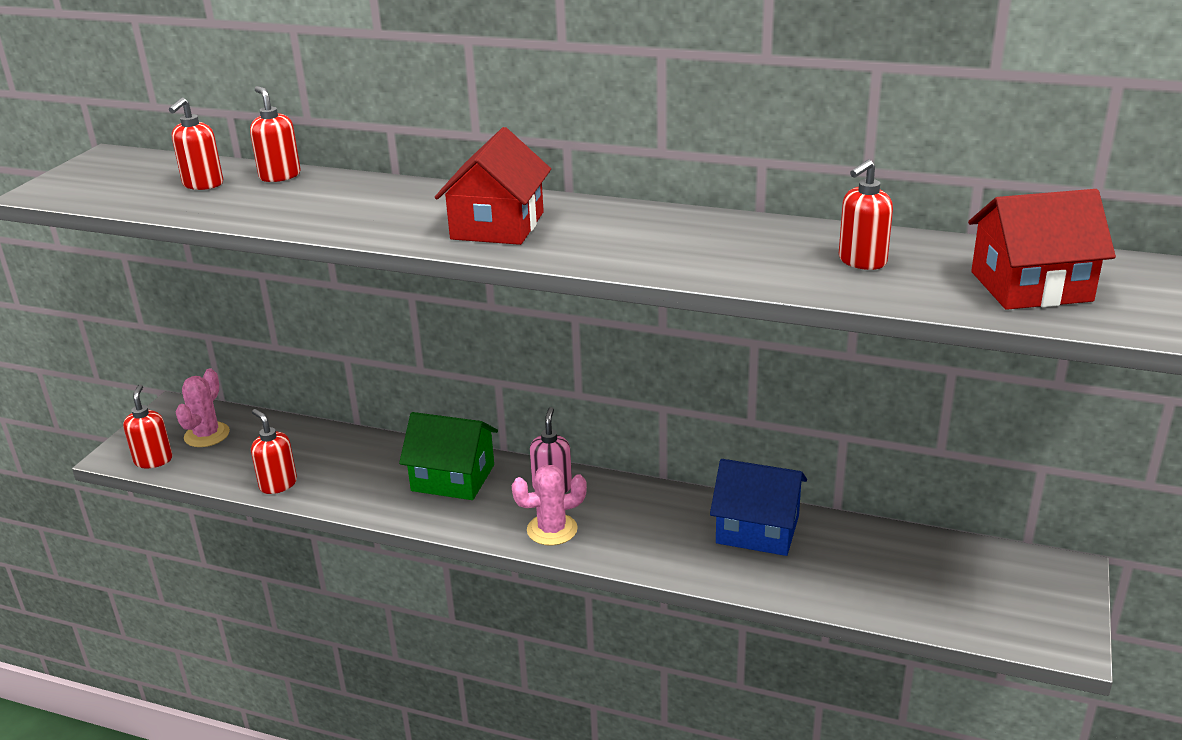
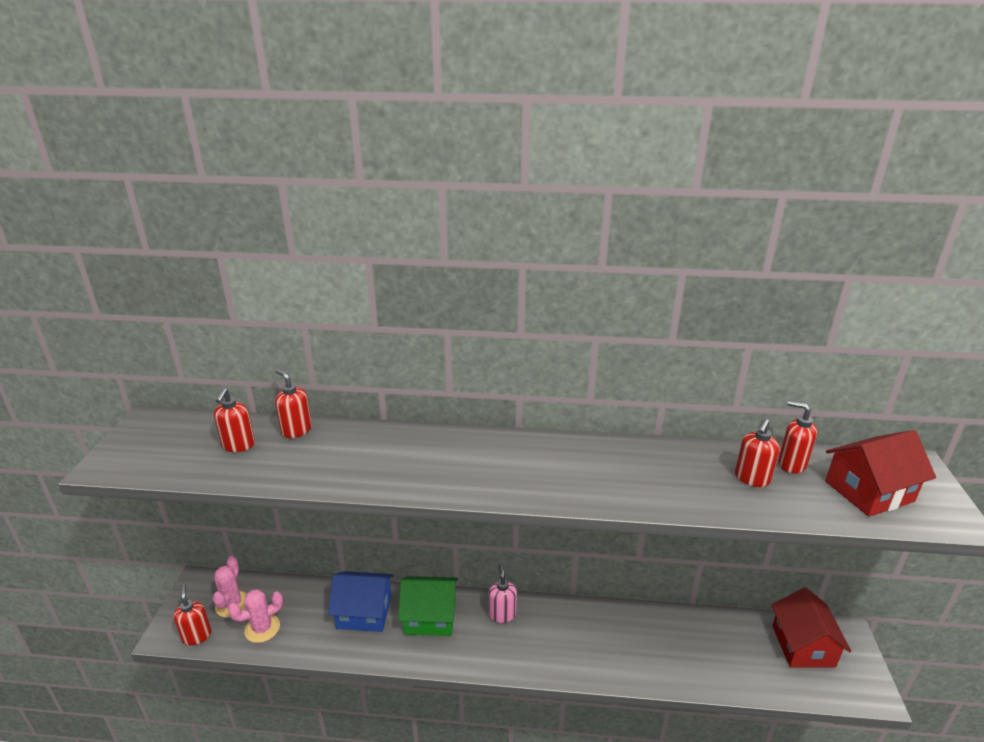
camera: 15 degrees left, 0 degrees up
red soap dispenser [251,409,297,494] -> red soap dispenser moved to [778,401,817,474]
red house [435,127,551,245] -> red house moved to [772,587,851,667]
pink cactus [512,465,587,546] -> pink cactus moved to [228,589,283,643]
blue house [710,459,807,556] -> blue house moved to [328,571,394,632]

